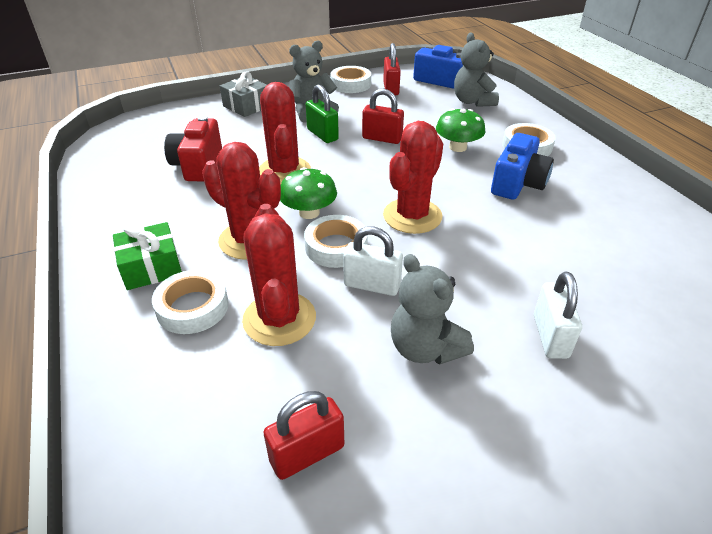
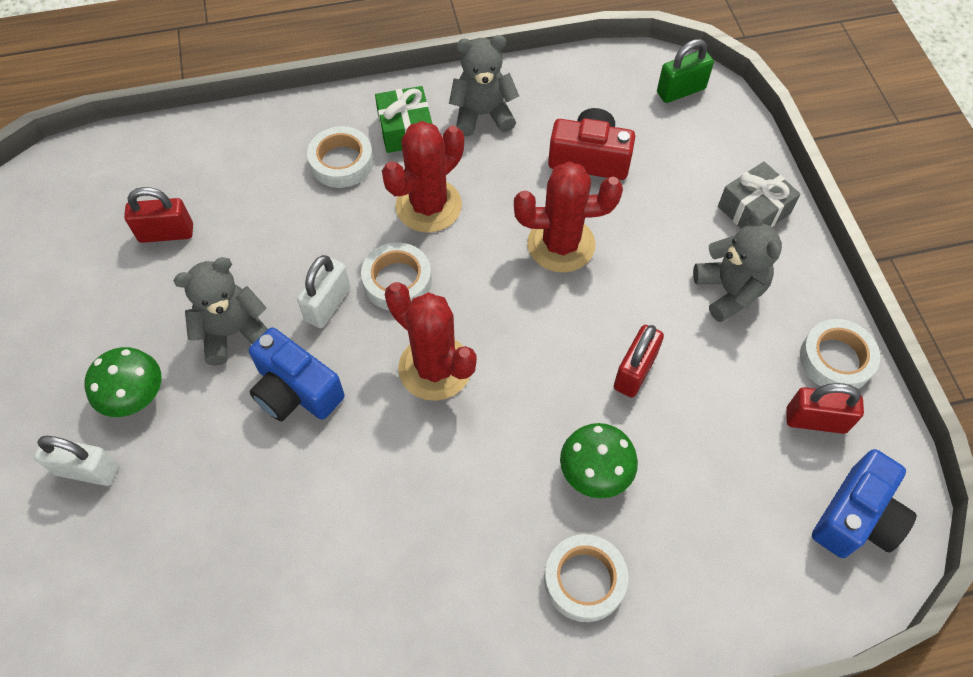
camera: 100 degrees right, 20 degrees up
red cactus [242,204,316,346] -> none
red padlock [263,391,344,480] -> red padlock turned 75 degrees counterclockwise [124,187,193,243]
green mushroom [280,167,337,219] -> green mushroom moved to [85,347,161,417]
green padlock [306,84,339,143] -> green padlock moved to [657,39,714,103]
grey teddy bear [454,32,499,107] -> grey teddy bear moved to [449,35,519,136]
blue camera [491,133,554,200] -> blue camera moved to [249,327,345,421]
white padlock [534,272,582,359] -> white padlock moved to [34,436,119,486]

